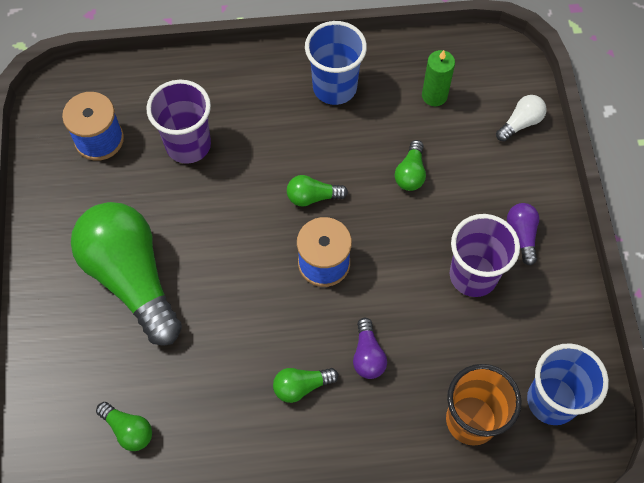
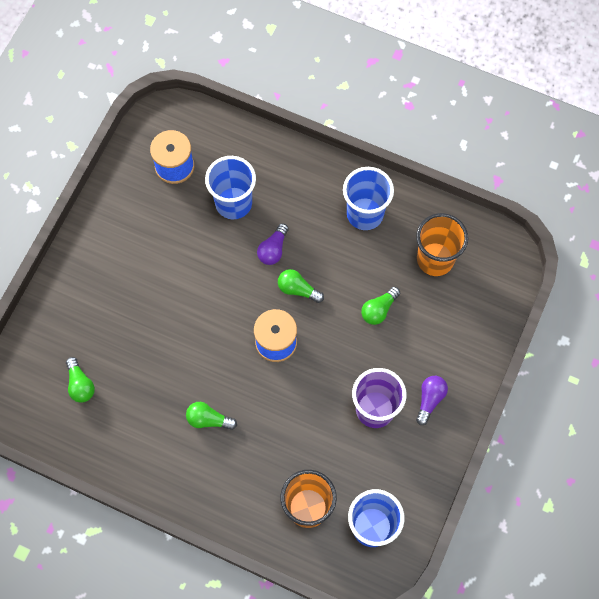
camera: 30 degrees right, 5 degrees up
green light bulb [71,202,182,346] -> none
purple cup [146,80,211,164] -> blue cup [205,156,256,219]
purple light bulb [353,318,387,379] -> purple light bulb moved to [257,223,289,265]
green candle [422,50,455,106] -> orange cup [416,213,468,276]
white light bulb [496,95,547,142] -> none

